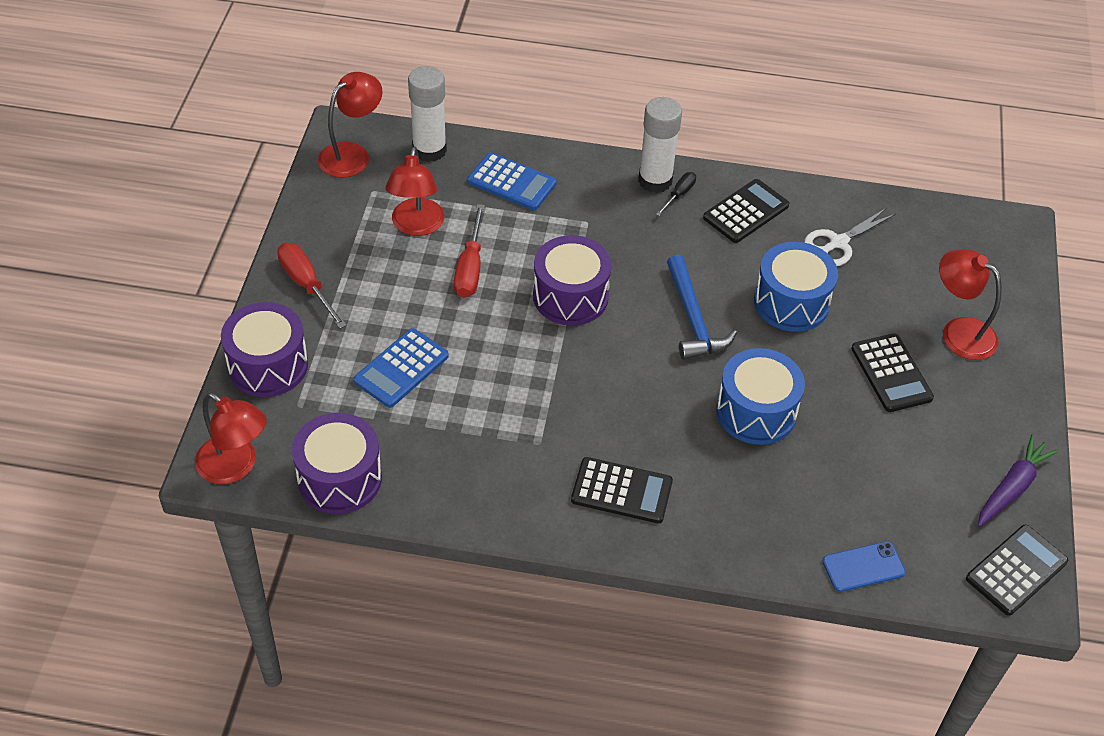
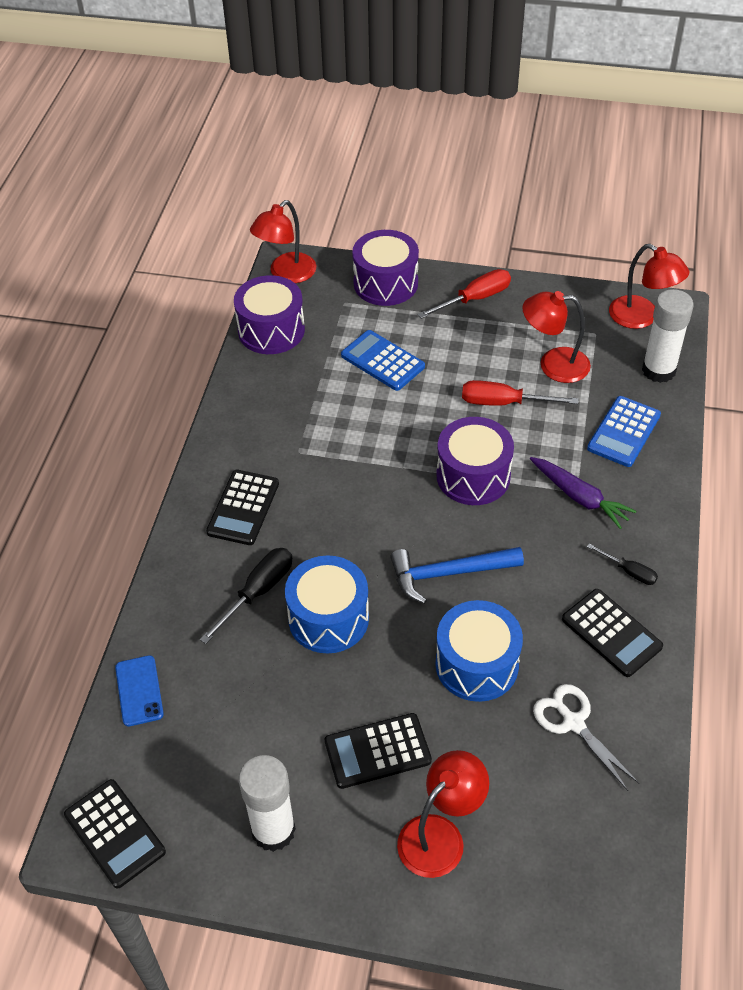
camera: 95 degrees right, 0 degrees up
white glue stick [638,97,682,193] -> white glue stick moved to [239,755,296,852]
purple carrot [978,434,1059,527] -> purple carrot moved to [530,457,636,529]
none -> black screwdriver [200,548,292,644]

